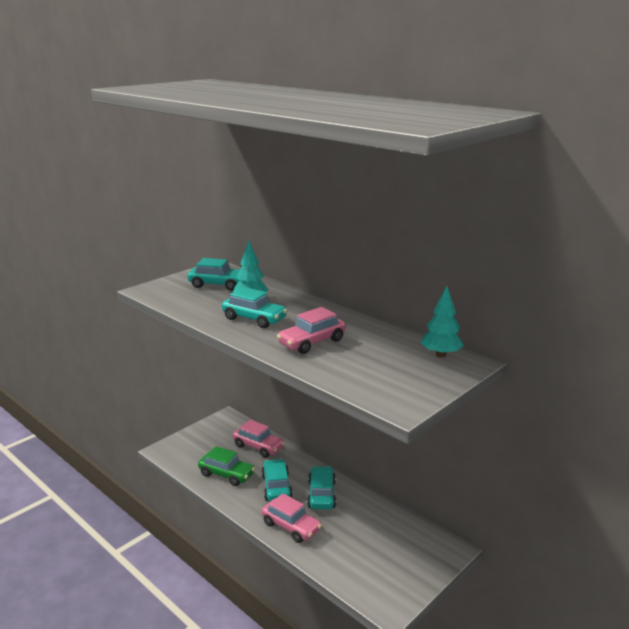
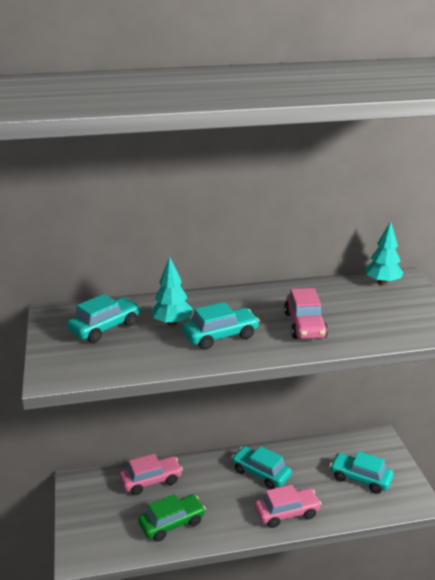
camera: 55 degrees left, 5 degrees up
turquoise car [261,459,293,501] -> turquoise car moved to [330,451,394,494]

